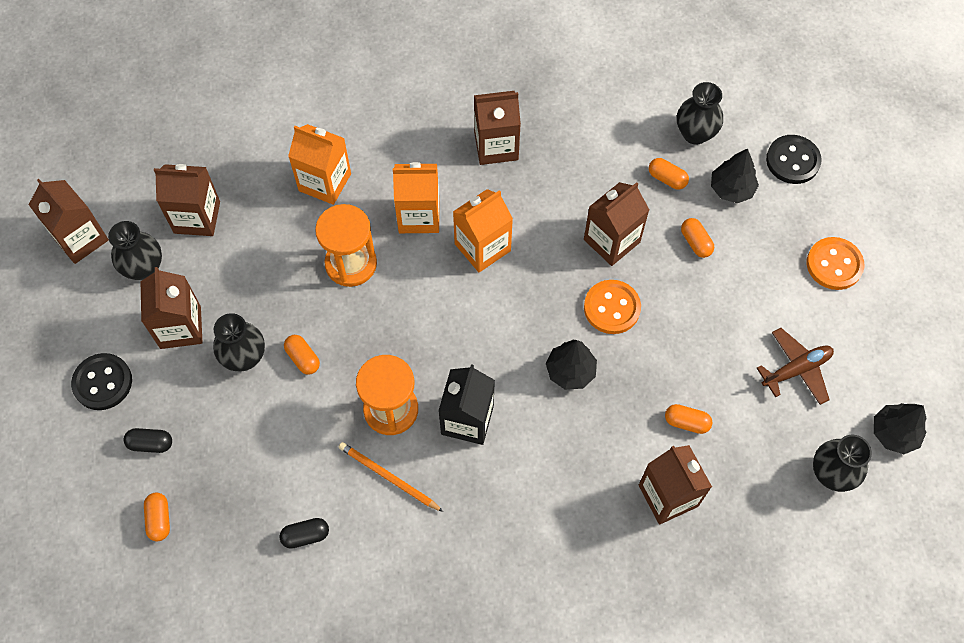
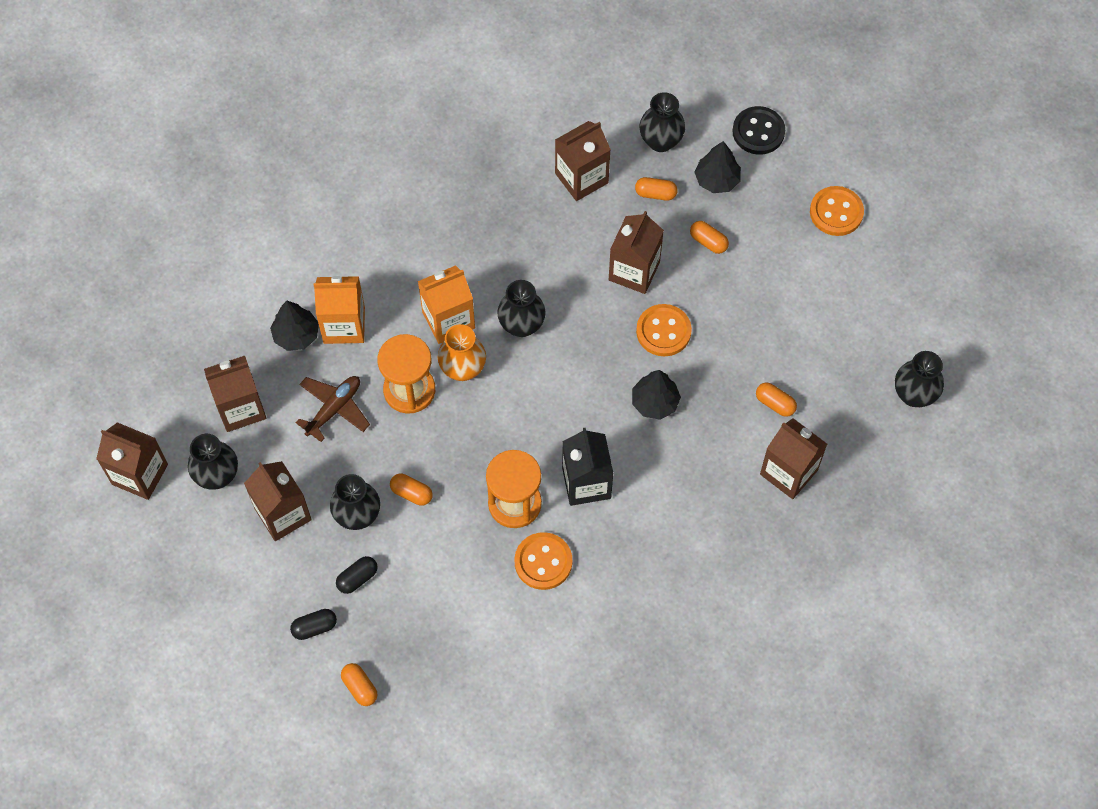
camera: 25 degrees left, 0 degrees up
black button [71,353,132,410] -> none
black capsule [279,518,329,549] -> black capsule moved to [336,556,378,594]
orange pencil [339,442,443,512] -> orange button [514,532,572,590]
orange carton [453,189,513,272] -> black vase [497,280,546,337]
brown carton [474,91,521,165] -> brown carton moved to [555,121,611,201]
orange capsule [665,404,713,434] -> orange capsule turned 45 degrees clockwise [756,383,797,417]
brown plane [757,328,834,405] -> brown plane moved to [295,376,370,442]
black tree [874,403,927,454] -> black tree moved to [270,301,319,351]
none -> orange vase [438,324,486,381]

